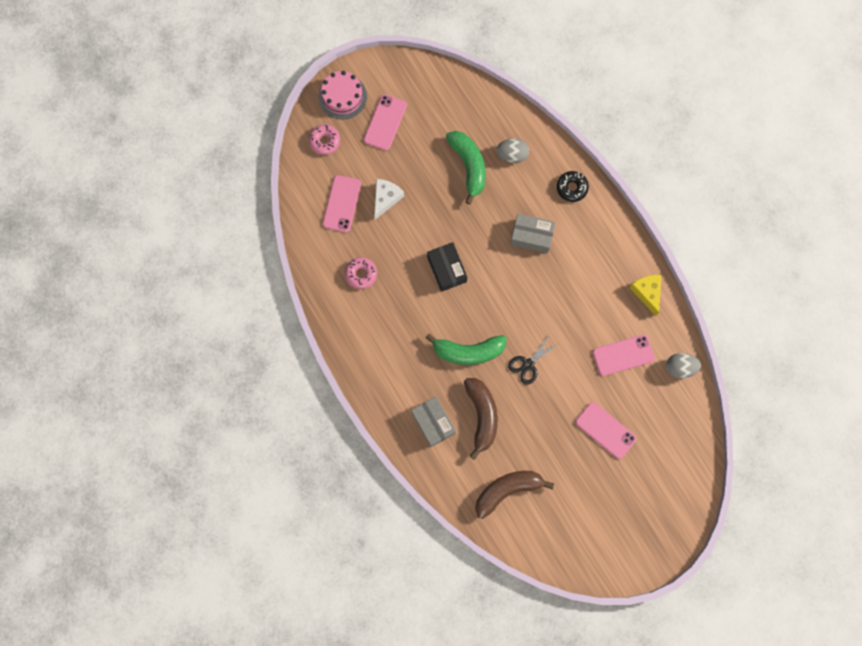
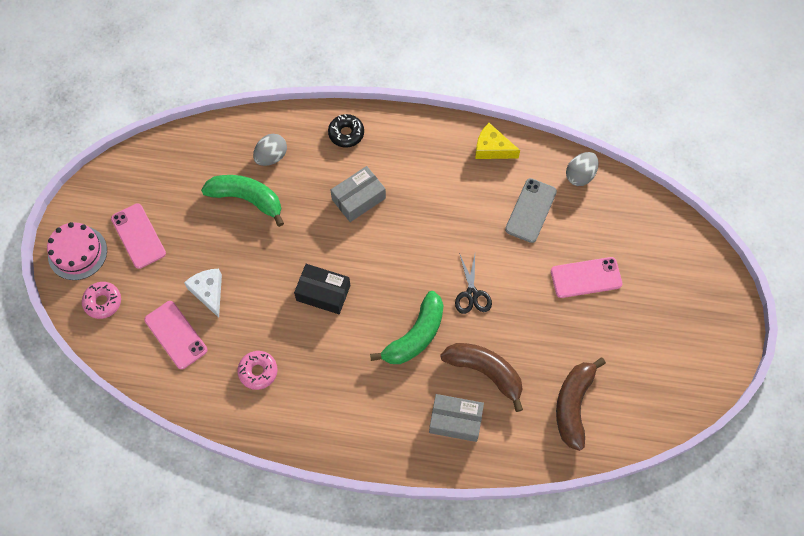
camera: 50 degrees left, 10 degrees down
pink phone [593,335,655,376] -> grey phone [505,178,557,243]

